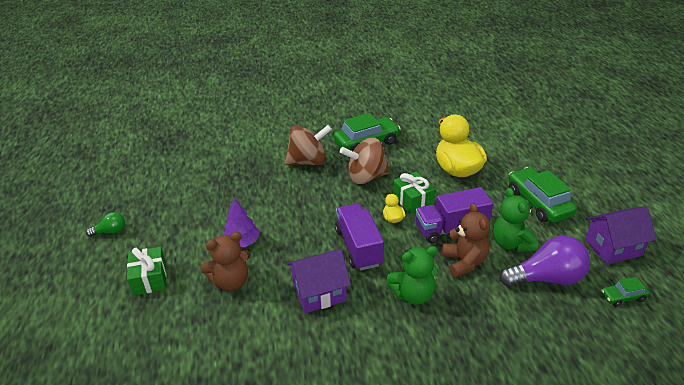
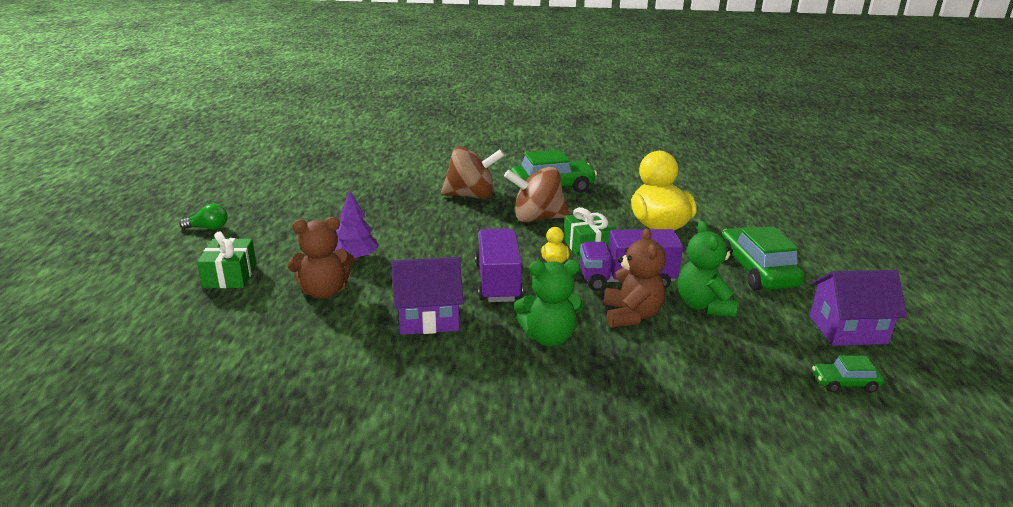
camera: 10 degrees right, 10 degrees down
purple light bulb [500,236,590,287] -> none

